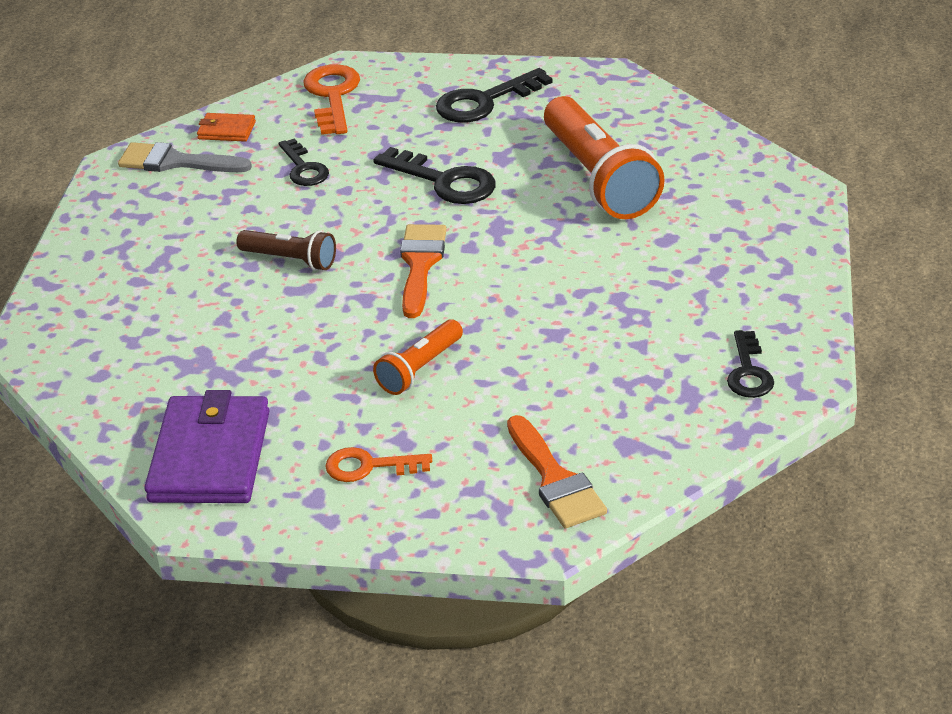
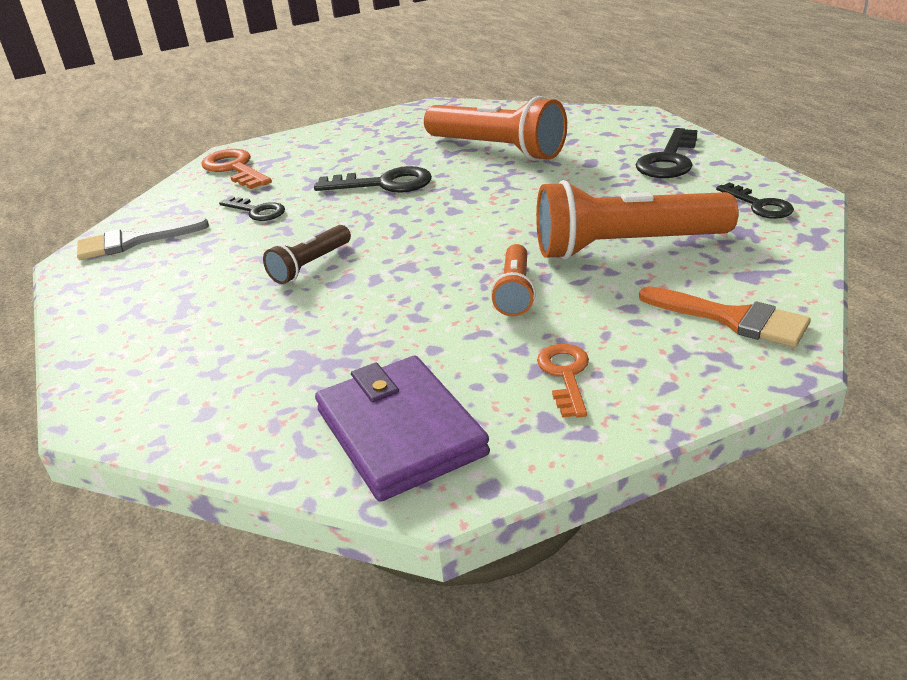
camera: 30 degrees left, 5 degrees down
orange wallet [197,113,256,142] -> none
brown flashlight [236,230,336,271] -> brown flashlight turned 135 degrees clockwise [263,225,351,284]
orange key [325,447,432,482] -> orange key turned 120 degrees clockwise [537,344,589,418]
orange brush [400,224,447,318] -> none
black key [436,68,553,122] -> black key moved to [635,128,697,178]
none -> orange flashlight [536,180,739,260]

